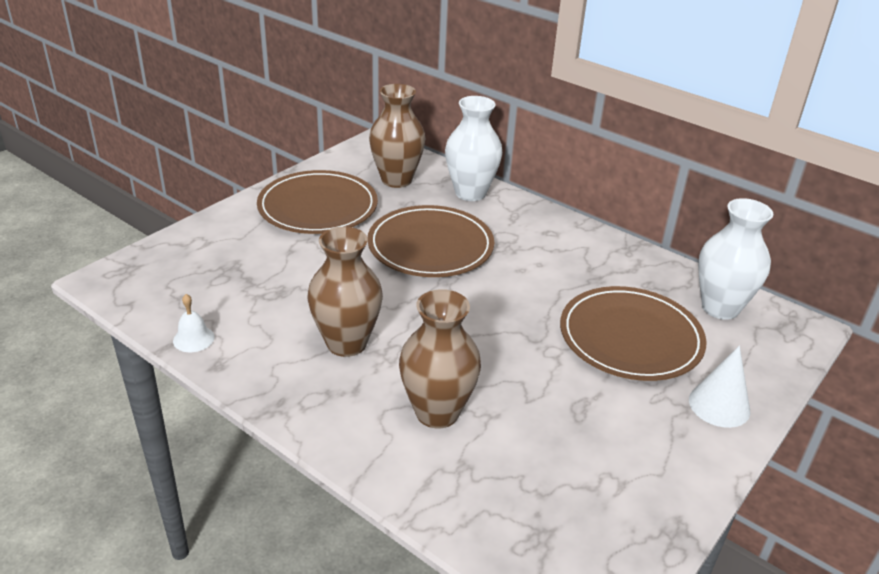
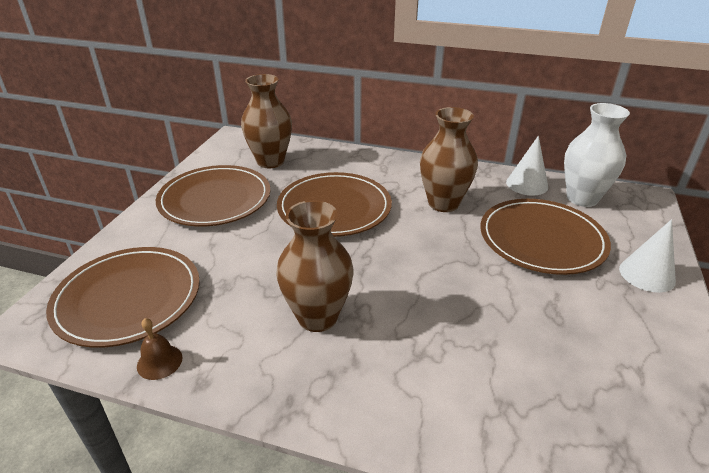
camera: 20 degrees left, 0 degrees up
white bell [173,294,215,352] -> brown bell [137,318,182,380]
brown vase [399,289,481,429] -> brown vase moved to [420,107,478,212]
white vase [445,96,502,201] -> none
none -> brown plate [46,247,200,348]
none -> white cone [506,135,548,196]

